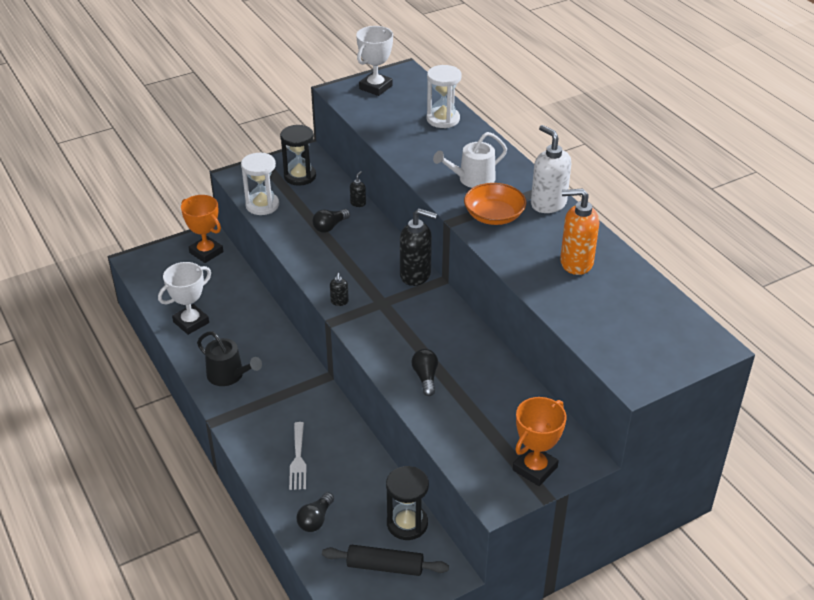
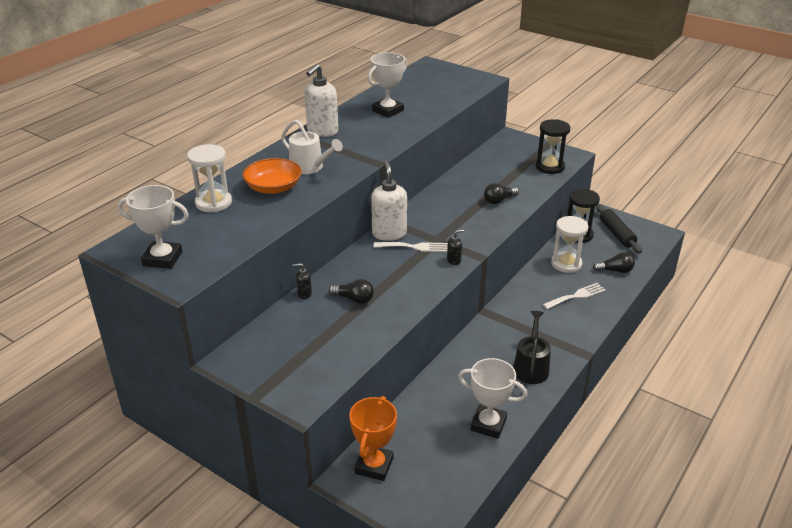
camera: 115 degrees left, 5 degrees down
white hourglass [241,153,279,215] -> white hourglass moved to [551,216,589,273]
black hourglass [280,125,316,186] -> black hourglass moved to [535,119,570,174]
black soap dispenser [400,208,437,286] -> white soap dispenser [371,160,407,241]
orange bowl [464,183,526,225] -> orange bowl moved to [243,158,302,194]
orange trophy [513,397,567,486] -> none
orange soap dispenser [560,189,599,275] -> white trophy [368,52,407,118]
none -> white fork [374,242,448,252]

